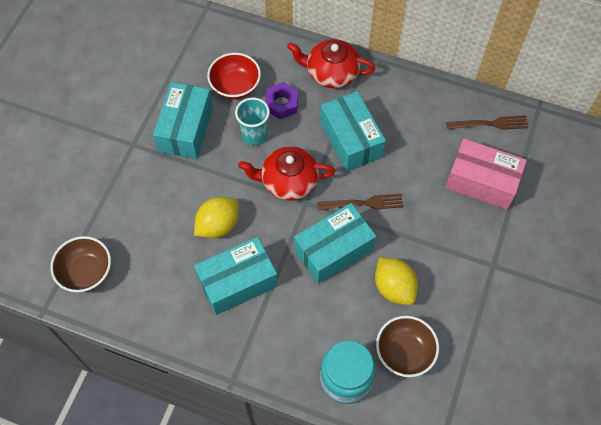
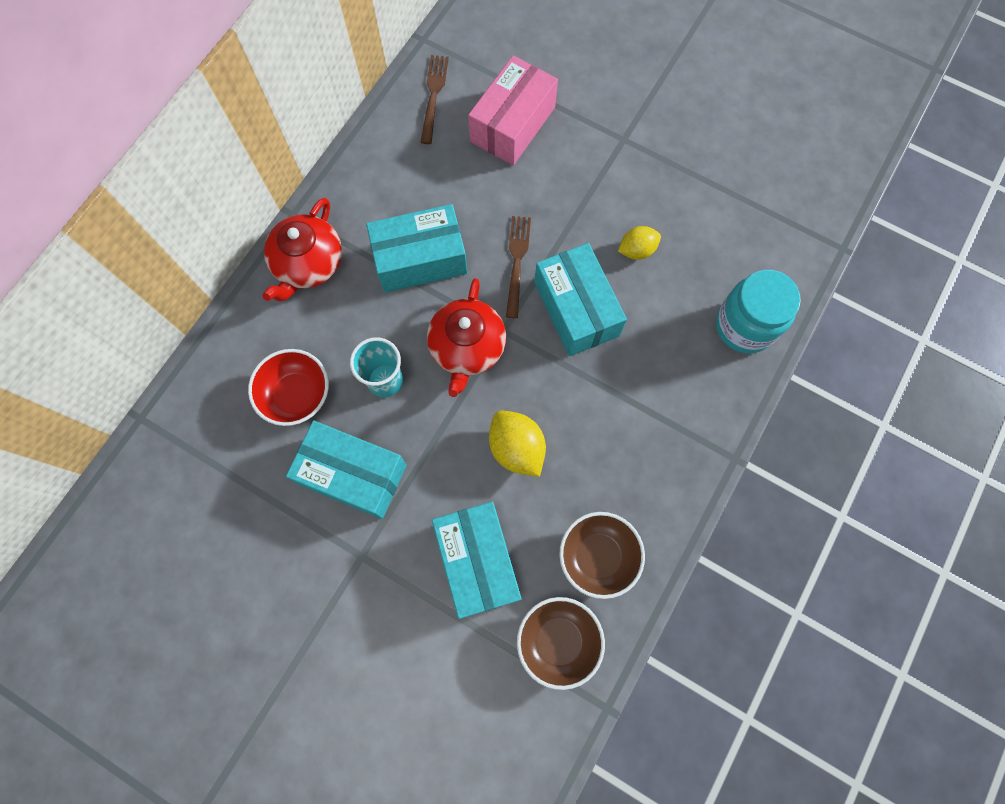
camera: 80 degrees left, 10 degrees up
turquoise box [194,237,278,315] -> turquoise box moved to [432,502,522,619]
purple nut [265,82,298,119] -> none
yellow lemon [375,257,418,305] -> yellow lemon [618,226,661,260], size x0.66
brown bowl [376,316,439,377] -> brown bowl moved to [559,512,645,599]

